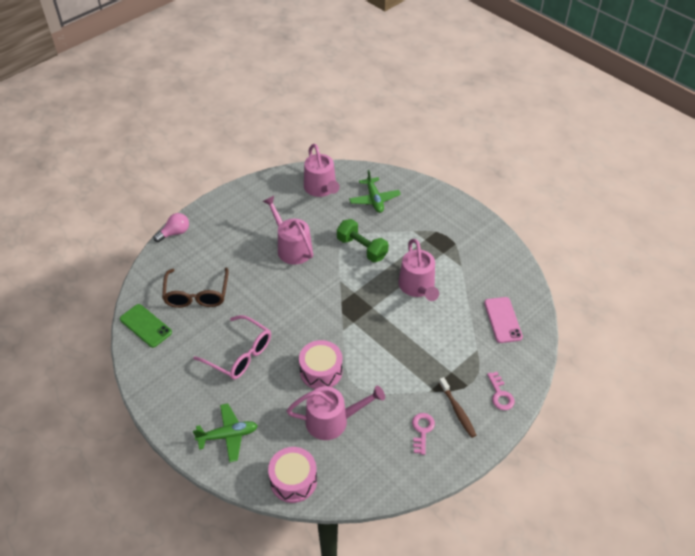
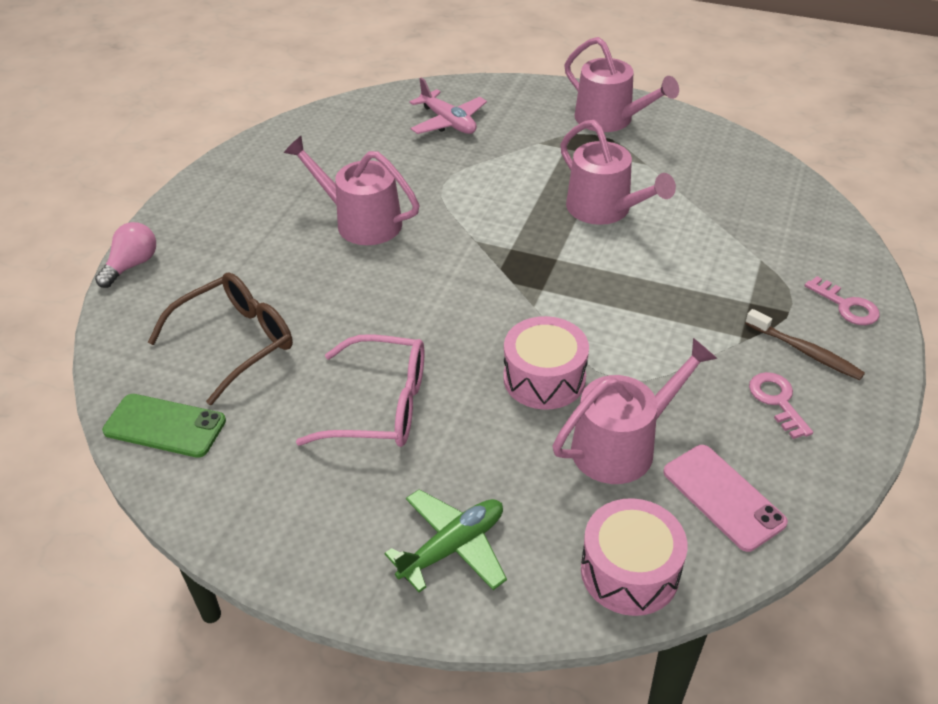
camera: 25 degrees left, 5 degrees down
brown glasses [162,268,229,308] -> brown glasses turned 105 degrees counterclockwise [148,272,293,405]
pink watering can [304,144,340,197] -> pink watering can moved to [564,37,679,132]
green dumbbell [337,219,389,262] -> none
green plane [349,170,401,213] -> pink plane [410,78,487,134]
pink phone [484,297,523,343] -> pink phone moved to [663,445,788,552]

